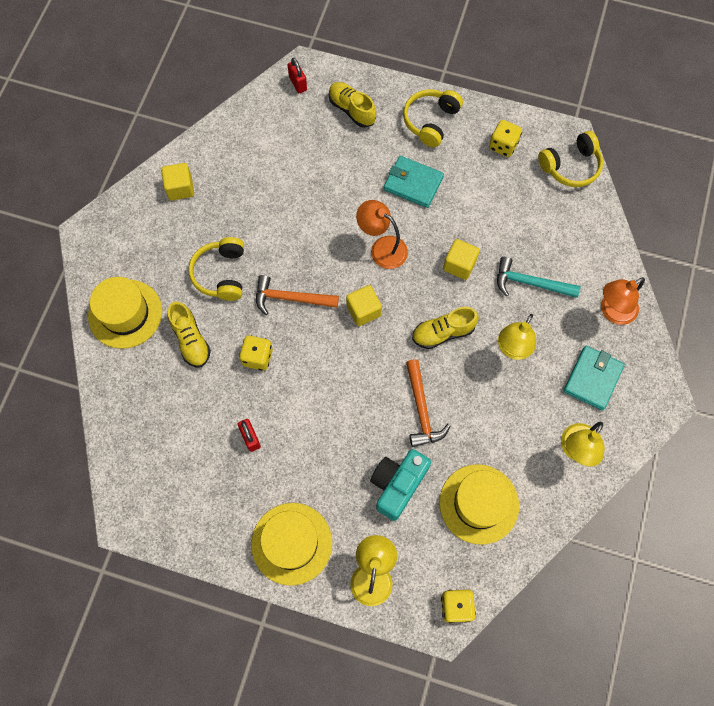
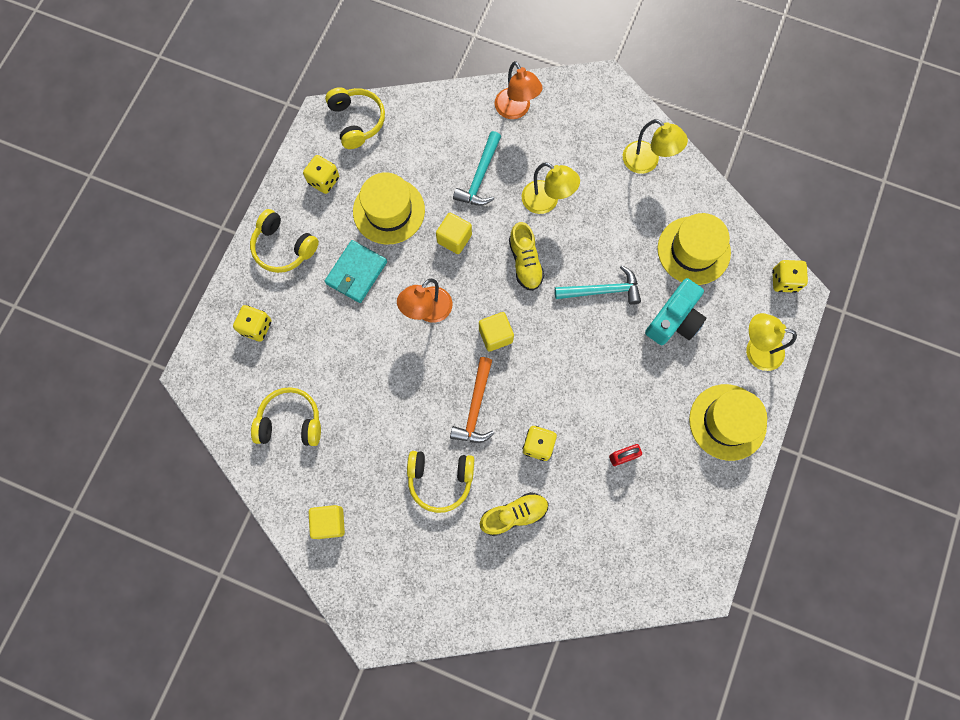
camera: 85 degrees left, 5 degrees up
yellow hat [88,277,162,349] -> yellow hat moved to [353,172,425,244]
red padlock [288,58,307,93] -> none
yellow shoe [329,82,376,128] -> yellow dice [233,305,272,342]
turquoise camera [370,449,431,521] -> turquoise camera turned 90 degrees counterclockwise [645,278,706,345]
orange hammer [406,359,451,447] -> turquoise hammer [555,265,641,305]
turquoise wallet [564,346,625,411] -> none
none -> yellow headphones [251,387,321,446]

